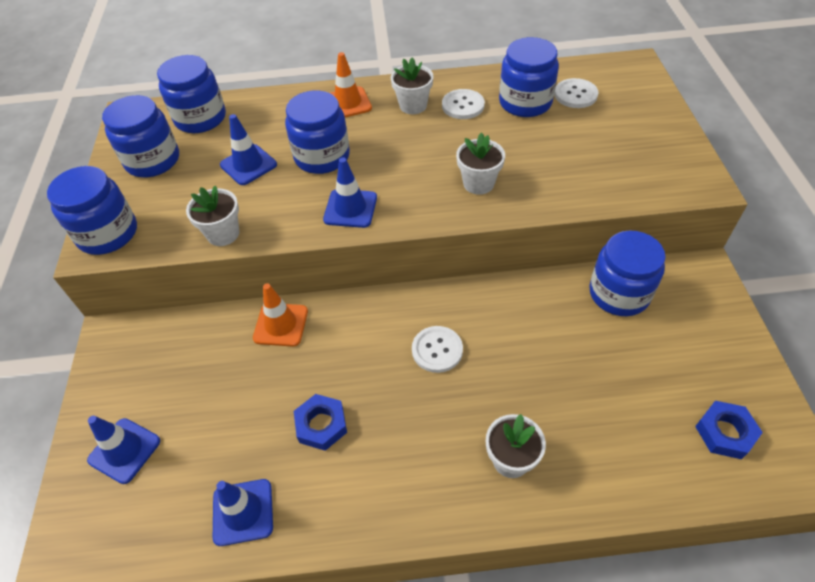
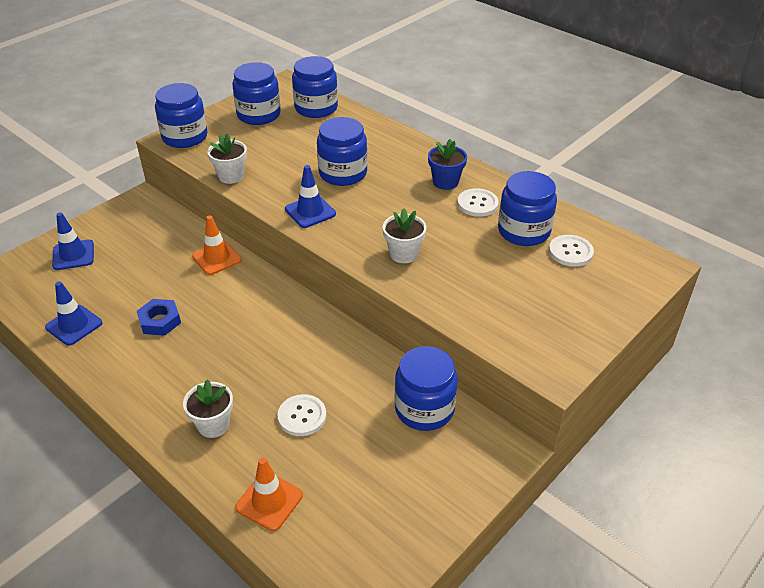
camera: 45 degrees right, 10 degrees down
blue traffic cone [220,114,277,185] -> none
orange traffic cone [331,52,372,117] -> orange traffic cone moved to [235,457,303,531]
white flower pot [391,58,433,114] -> blue flower pot [428,139,467,190]
white button [412,326,463,373] -> white button moved to [277,394,326,436]
blue nut [695,401,763,459] -> none

